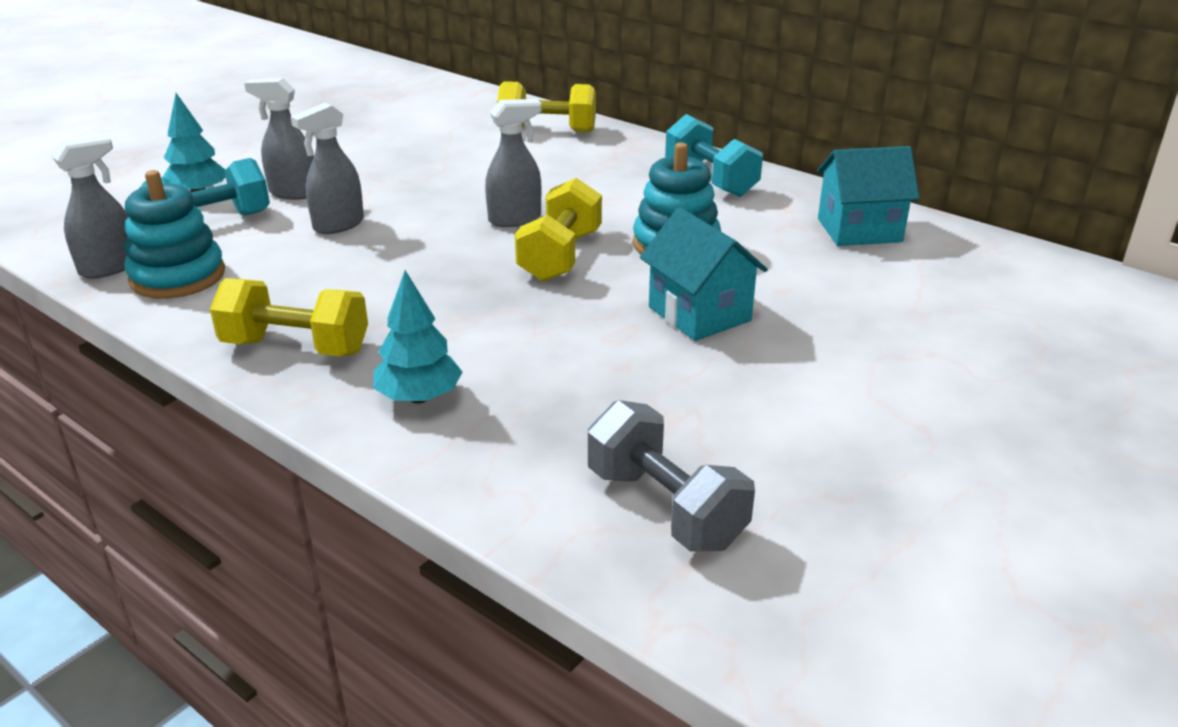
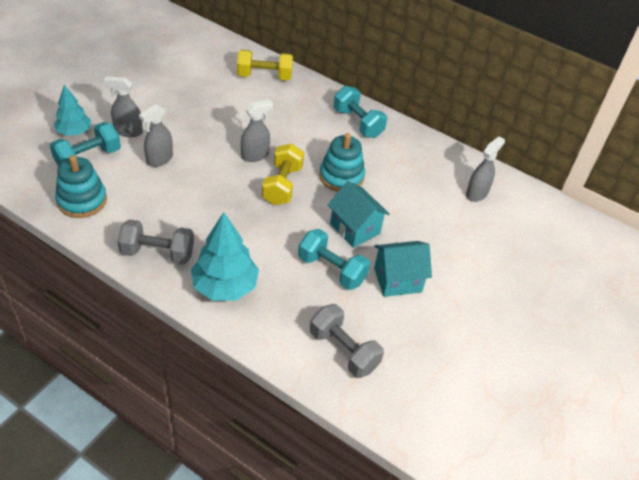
camera: 10 degrees left, 15 degrees up
grey spray bottle [52,135,128,279] -> grey spray bottle moved to [466,136,505,202]
yellow dumbbell [210,278,368,356] -> grey dumbbell [117,219,194,264]
turquoise tree [373,270,462,404] -> turquoise tree [191,212,259,301], size x1.59
turquoise house [817,146,920,246] -> turquoise house moved to [374,241,432,297]
none -> turquoise dumbbell [298,229,370,290]

